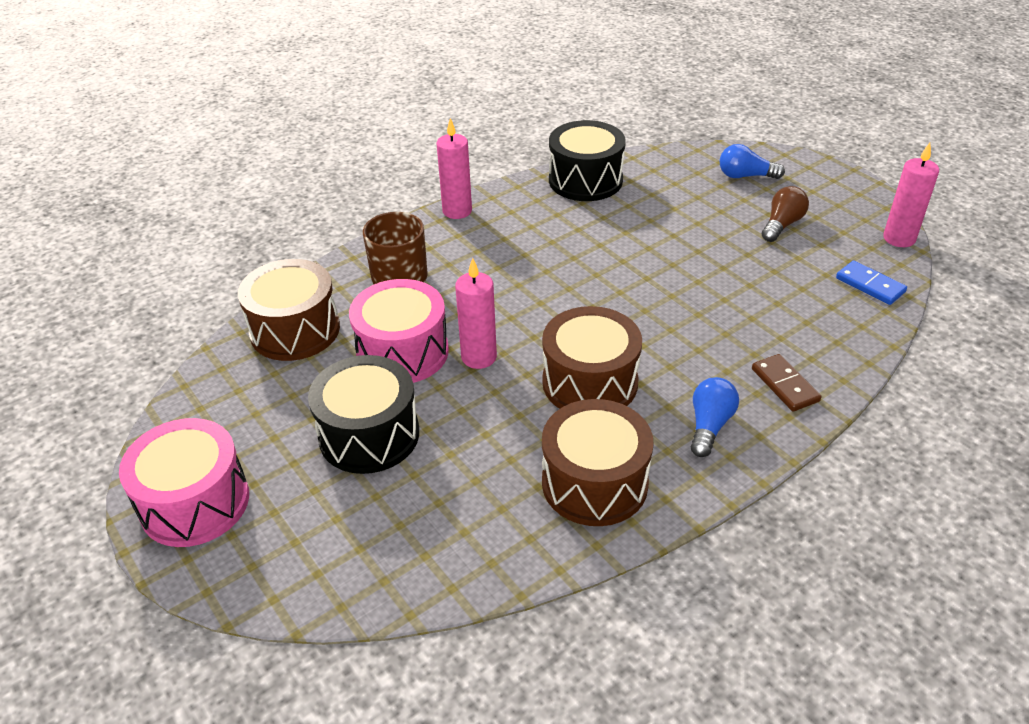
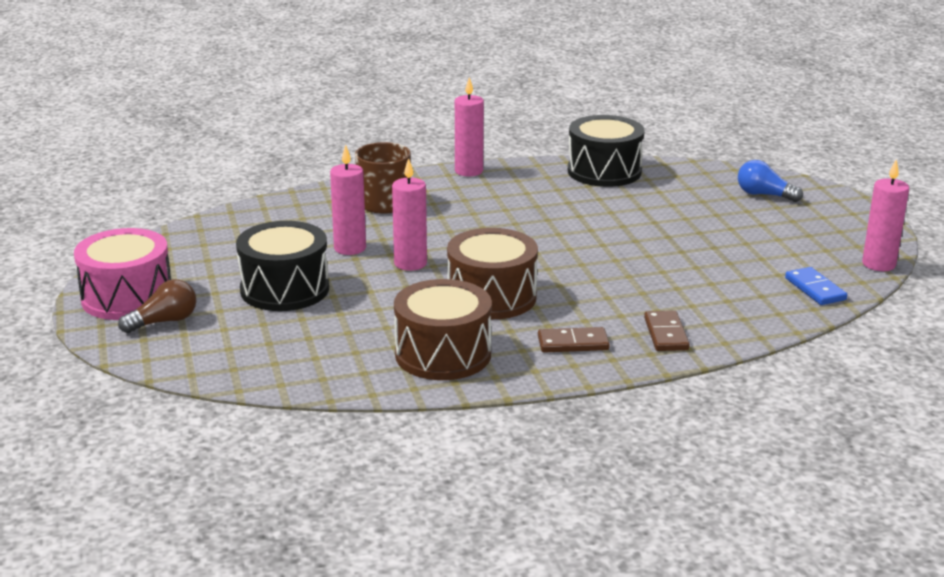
camera: 20 degrees right, 15 degrees down
brown drum [238,259,340,361] -> none
pink drum [349,279,449,383] -> pink candle [330,144,366,255]
blue light bulb [691,377,739,457] -> brown domino [538,327,610,353]
brown light bulb [762,186,809,242] -> brown light bulb moved to [118,279,196,333]

